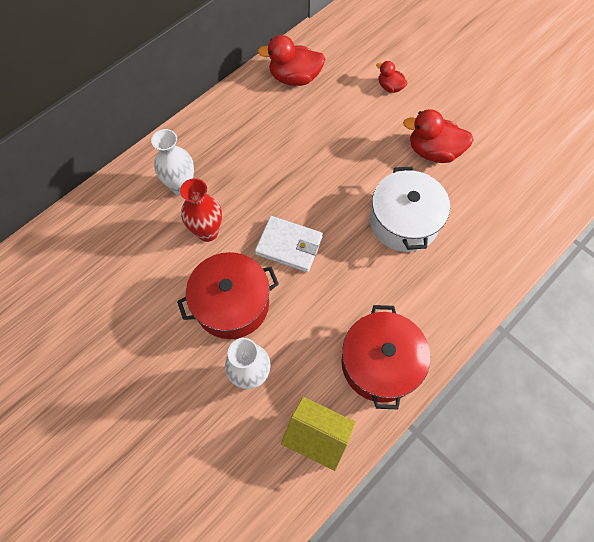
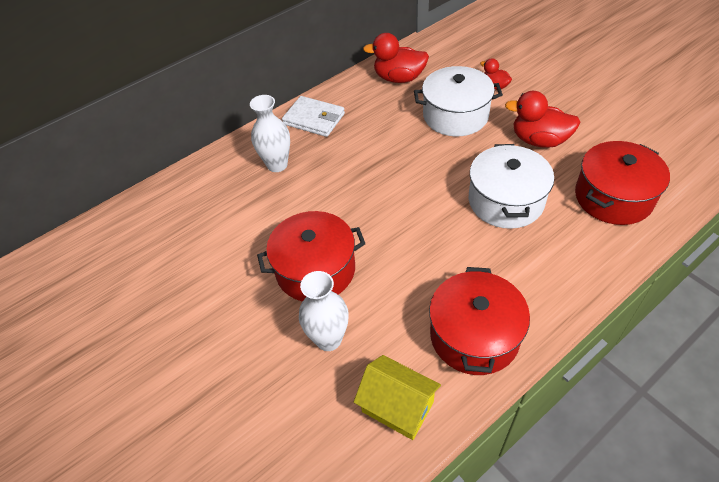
camera: 10 degrees right, 15 degrees down
red vase [180,178,222,242] -> none
white wallet [255,216,323,272] -> white wallet moved to [282,96,345,137]
none -> white pot [414,66,503,136]
none -> red pot [575,141,670,225]

